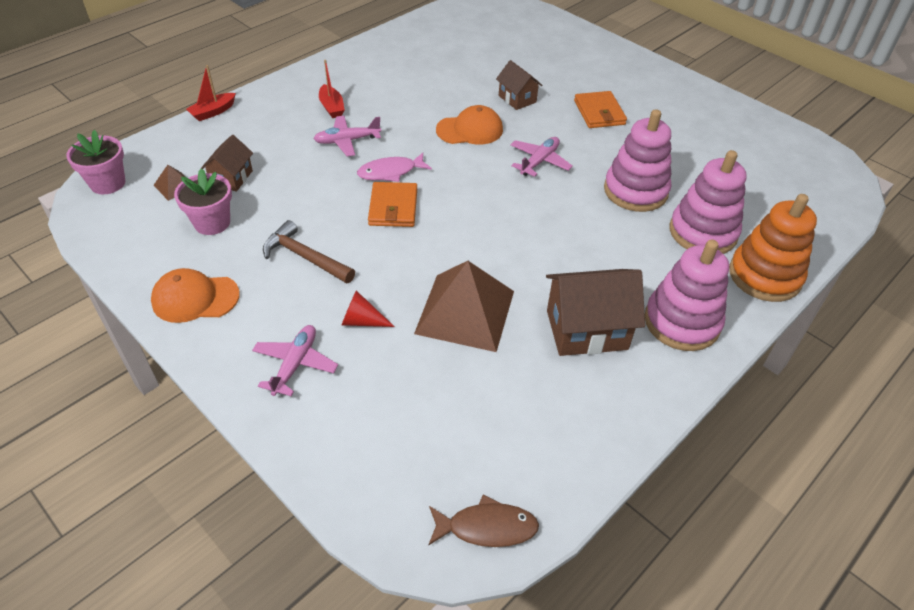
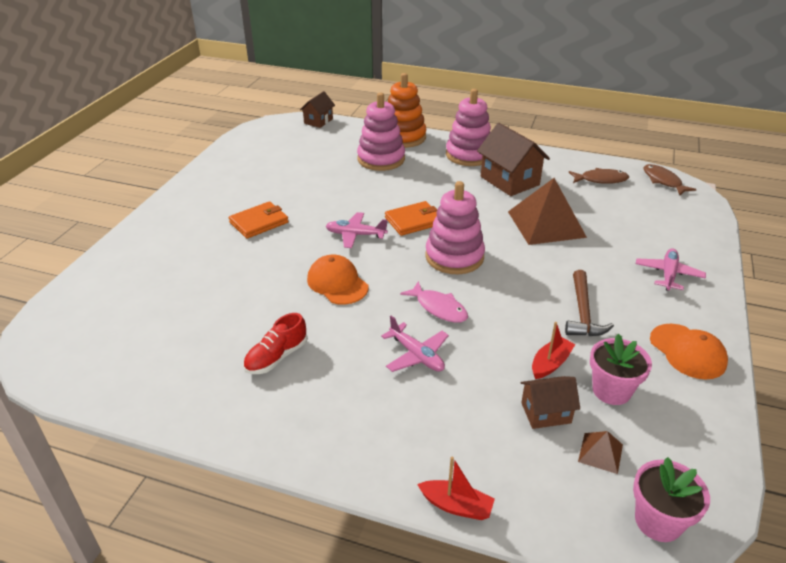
camera: 115 degrees left, 10 degrees down
pink plane [252,325,338,396] -> pink plane turned 120 degrees clockwise [636,248,706,291]
red boat [319,60,345,118] -> red boat moved to [532,322,575,379]
red cone [342,290,395,327] -> none
orange wallet [368,182,417,227] -> orange wallet moved to [385,201,437,236]
brown house [496,60,542,110] -> brown house moved to [300,91,335,128]
pink stacking toy [604,109,671,212] -> pink stacking toy moved to [425,181,485,274]
none -> red shoe [243,313,308,374]
none -> brown fish [569,168,629,184]

